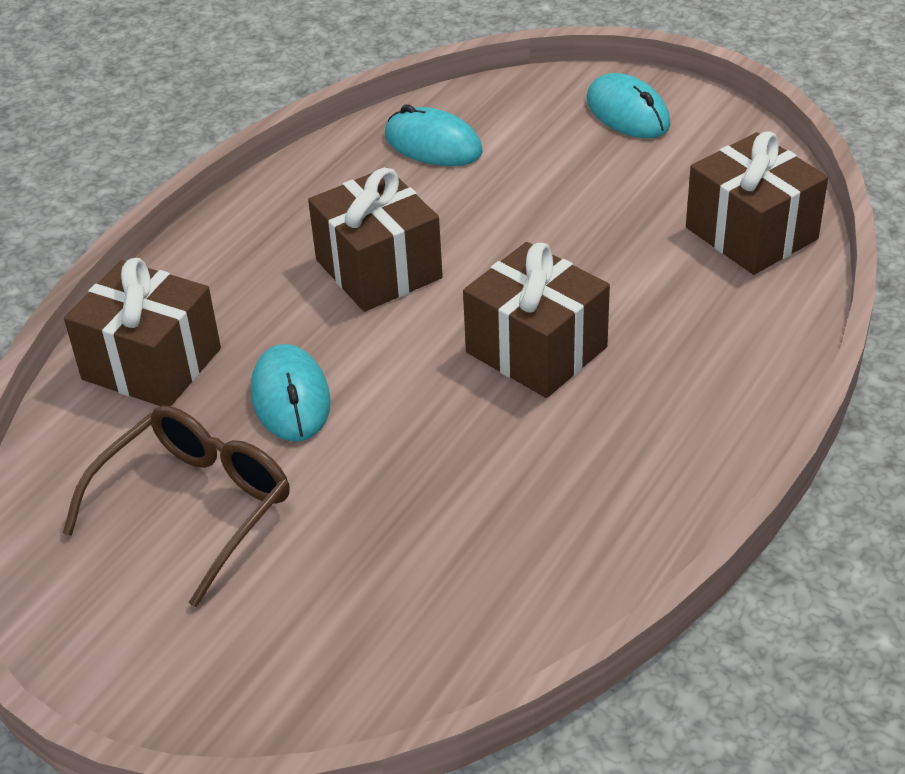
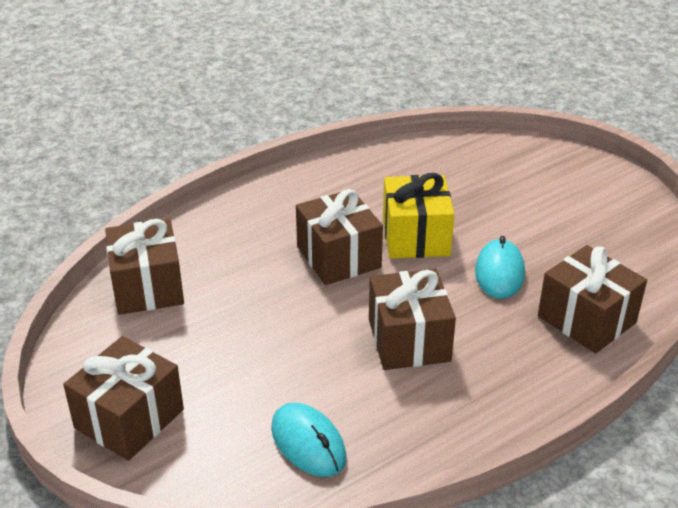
camera: 160 degrees left, 5 degrees down
brown glasses [63,406,290,607] -> none
turquoise mouse [587,73,670,138] -> brown gift [63,336,184,461]
none -> yellow gift [383,173,454,258]

